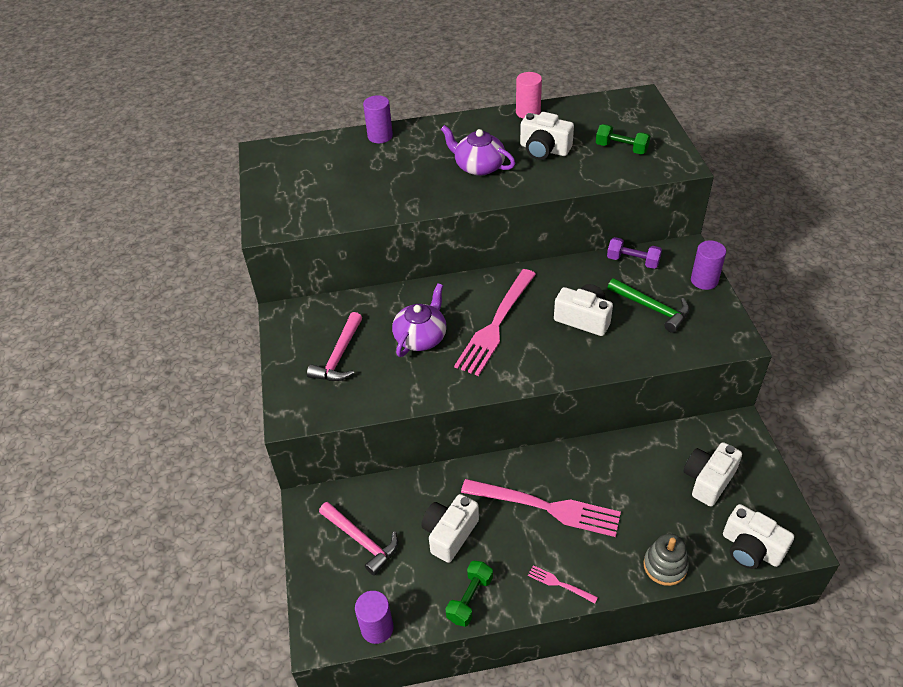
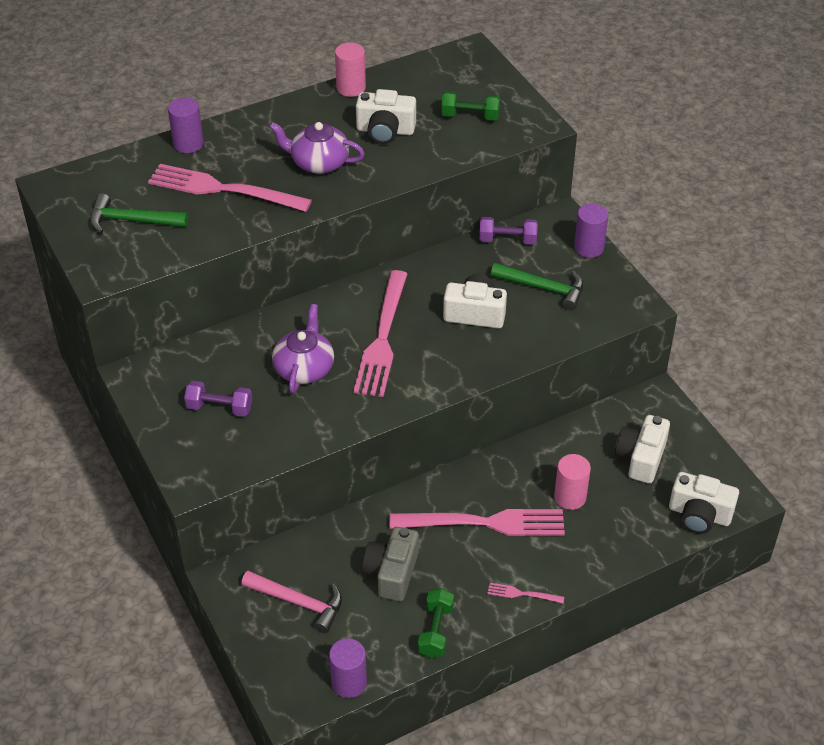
camera: 20 degrees left, 0 degrees up
pink hammer [307,312,362,381] -> purple dumbbell [184,381,252,417]
white camera [421,494,479,563] -> grey camera [362,527,419,601]
grey stacking toy [643,533,689,586] -> none
none -> green hammer [90,193,188,233]
none -> pink fork [148,164,312,212]
none -> pink cylinder [554,454,591,510]

